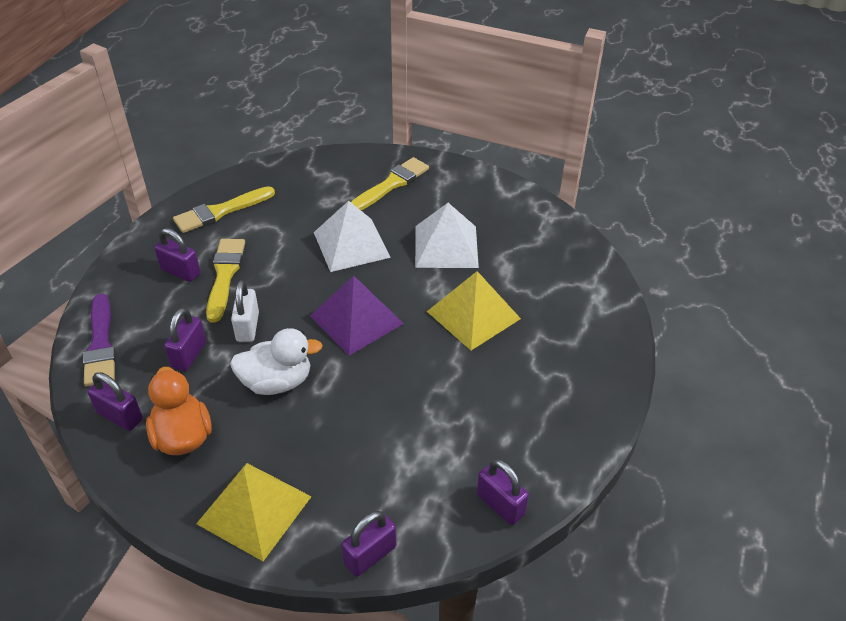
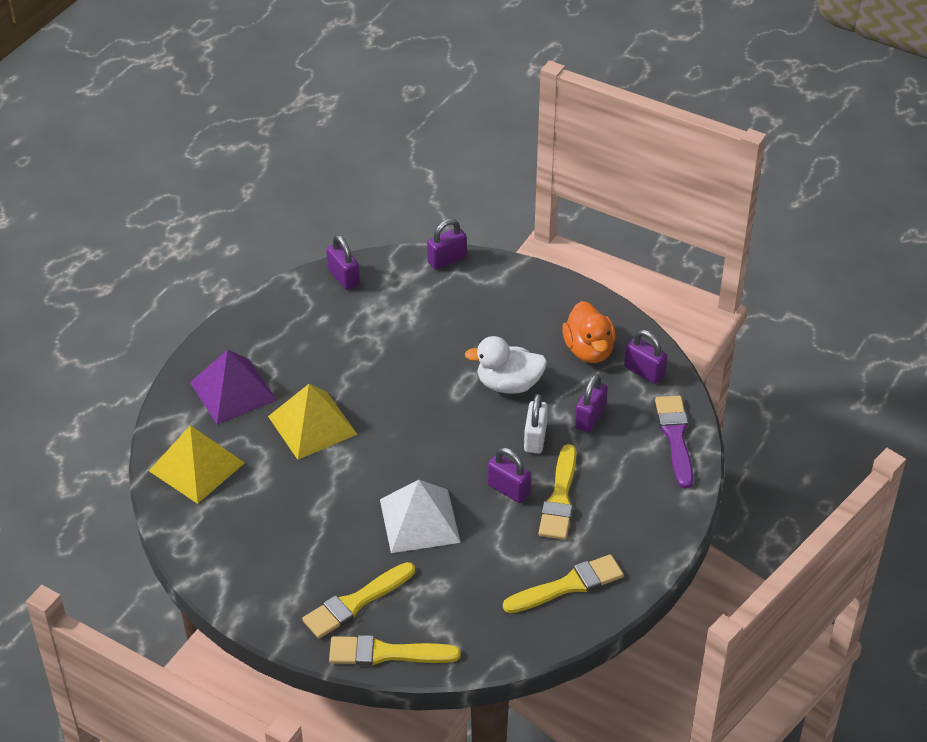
camera: 170 degrees left, 0 degrees up
purple padlock [154,228,200,282] -> purple padlock moved to [487,448,531,503]
yellow pyramid [196,463,312,561] -> yellow pyramid moved to [149,425,245,504]
purple pyramid [310,276,404,356] -> purple pyramid moved to [190,350,277,424]
white pyramid [415,203,479,268] -> none
none -> yellow brush [329,635,461,666]

